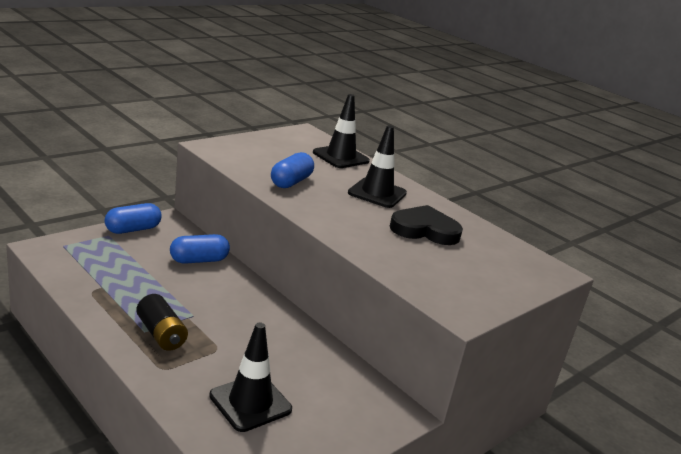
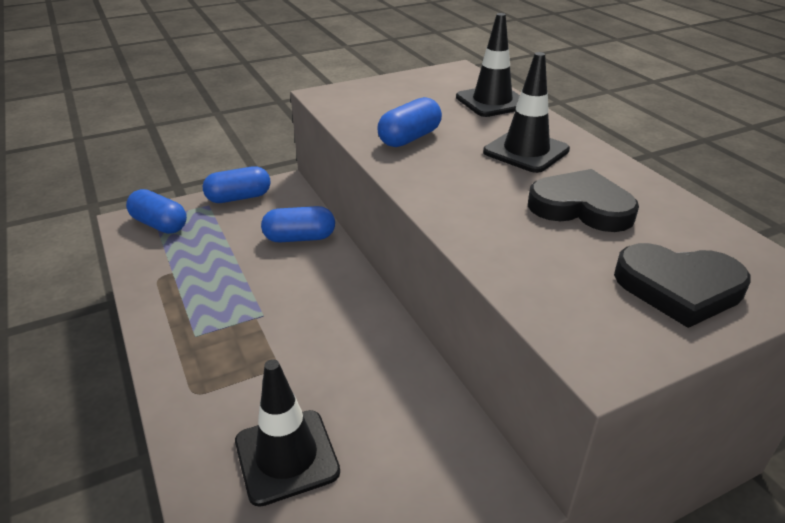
camera: 20 degrees right, 10 degrees up
black battery [136,294,188,351] -> none
none -> blue capsule [126,189,187,234]
none -> black heart [614,243,751,328]

